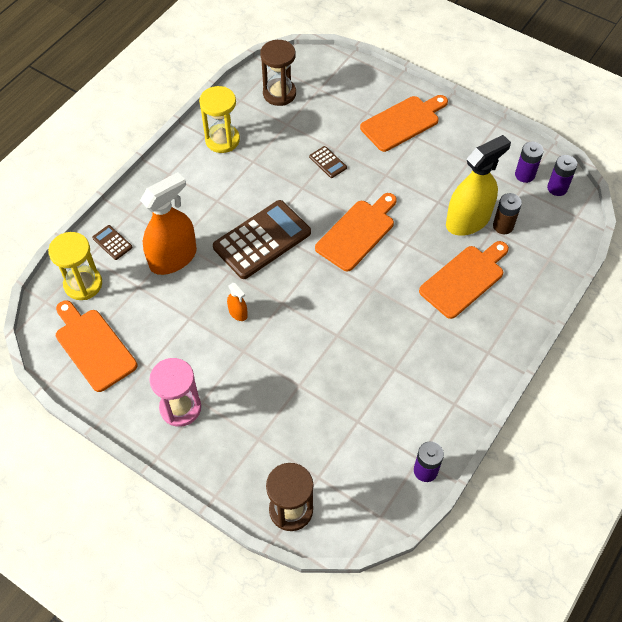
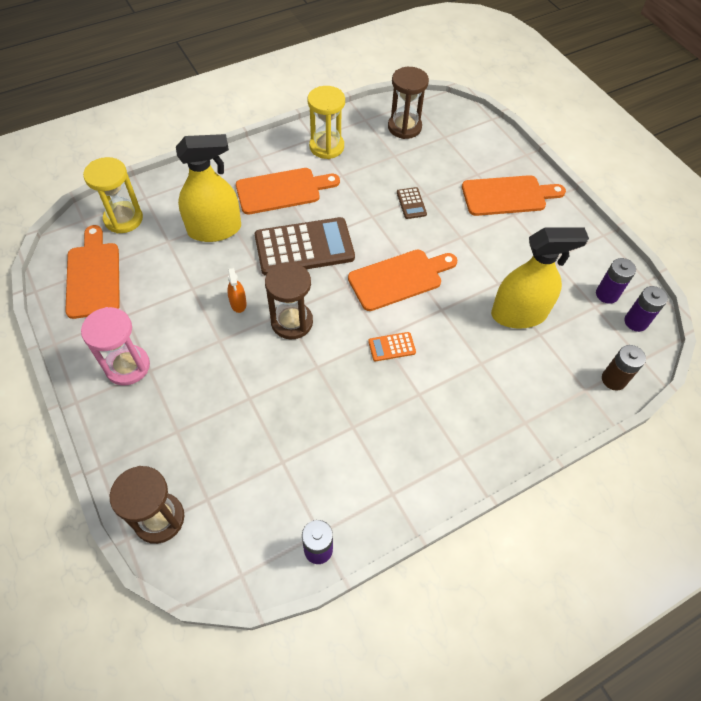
camera: 25 degrees right, 0 degrees up
brown calculator [92,225,132,260] -> none
orange spray bottle [140,172,197,275] -> yellow spray bottle [176,134,241,242]
orange cutting board [419,241,509,319] -> orange cutting board moved to [236,168,340,214]
brown battery [493,193,522,234] -> brown battery moved to [602,345,646,391]
none -> brown hourglass [265,262,313,339]
none -> orange calculator [368,332,416,361]

